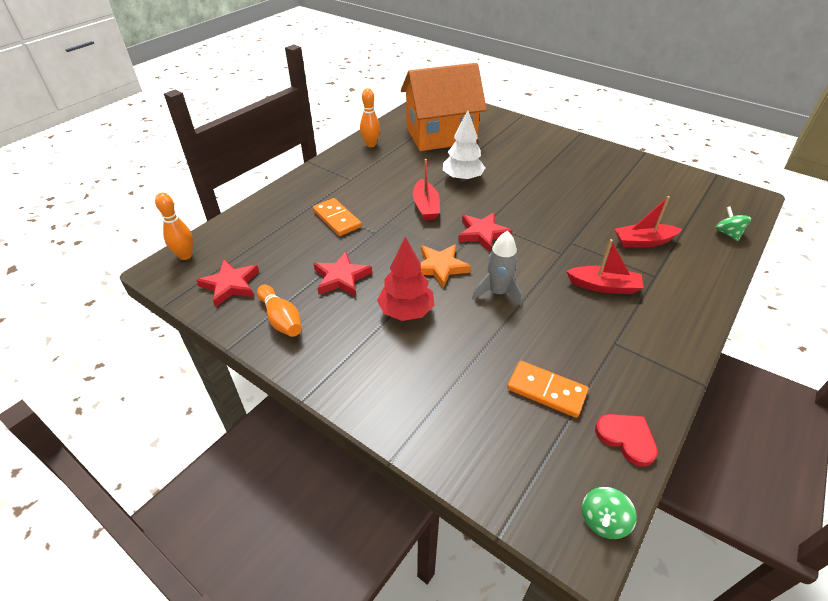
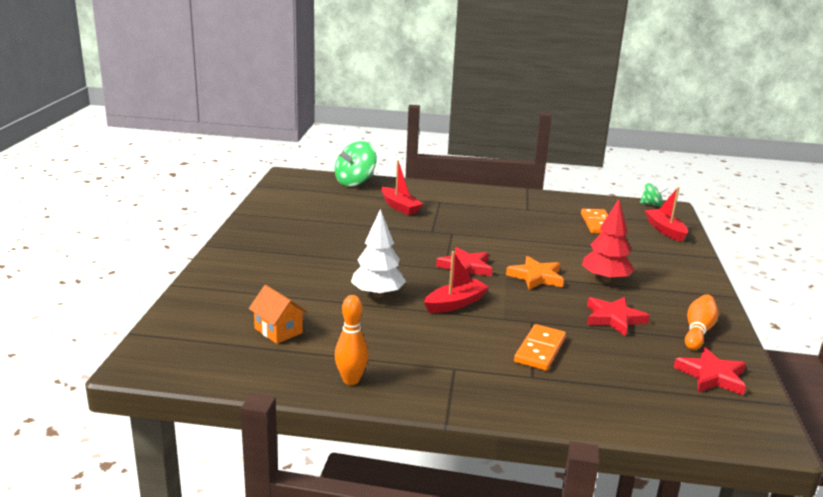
camera: 120 degrees left, 20 degrees down
orange bowling pin [155,193,193,260] -> none
orange house [401,63,487,151] -> orange house [249,285,307,344], size x0.41
grey rocket [472,231,522,306] -> none
red boat [566,239,644,294] -> red boat moved to [645,187,688,242]
red heart [595,414,658,467] -> none
green spinning top [715,206,751,241] -> green spinning top [335,141,377,186], size x1.87

